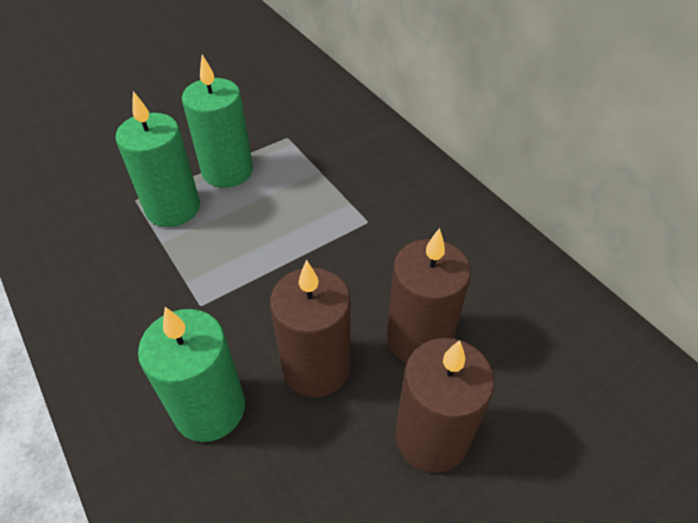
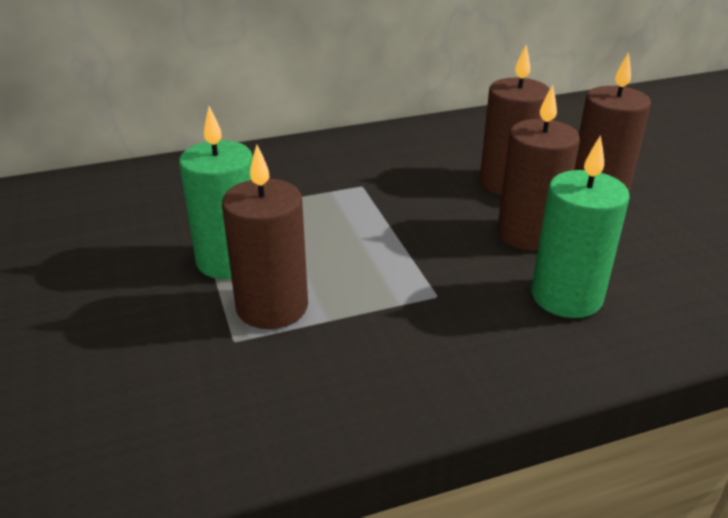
camera: 75 degrees left, 15 degrees down
green candle [115,91,200,227] -> brown candle [222,145,308,329]

